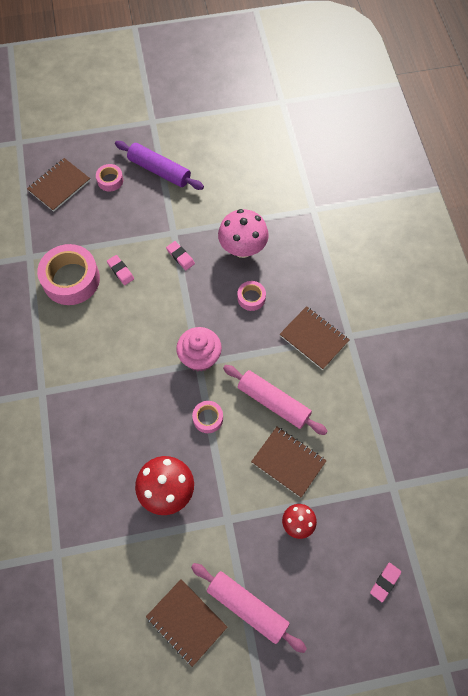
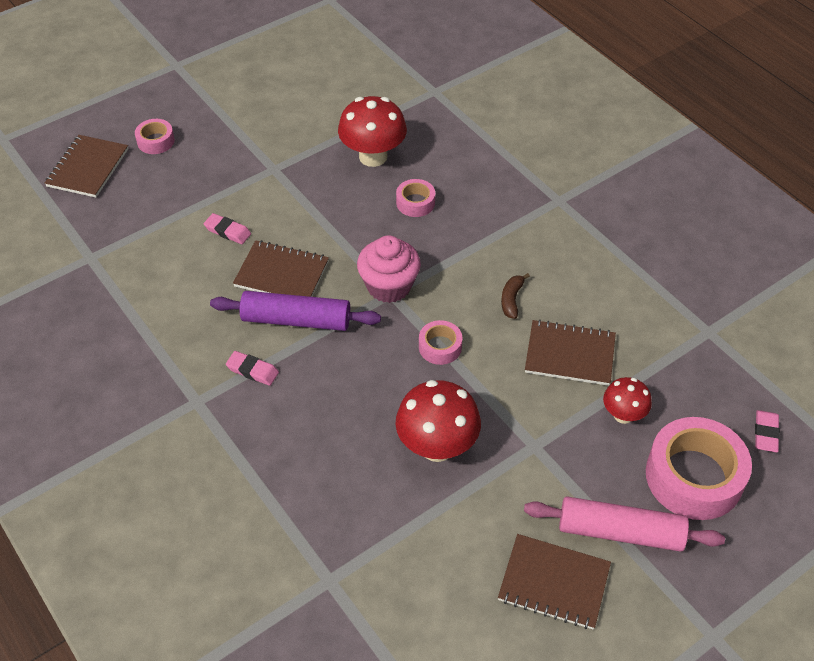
camera: 25 degrees left, 15 degrees down
pink tape [37,244,100,305] -> pink tape moved to [646,417,752,520]
purple rolling pin [115,141,204,190] -> purple rolling pin moved to [210,291,381,331]
pink eraser [166,241,195,270] -> pink eraser moved to [226,351,279,386]
pink mushroom [218,209,269,258] -> red mushroom [338,96,407,167]
pink rolling pin [223,365,328,435] -> brown banana [501,273,530,319]
brown notebook [280,306,349,370] -> brown notebook moved to [233,240,329,297]

